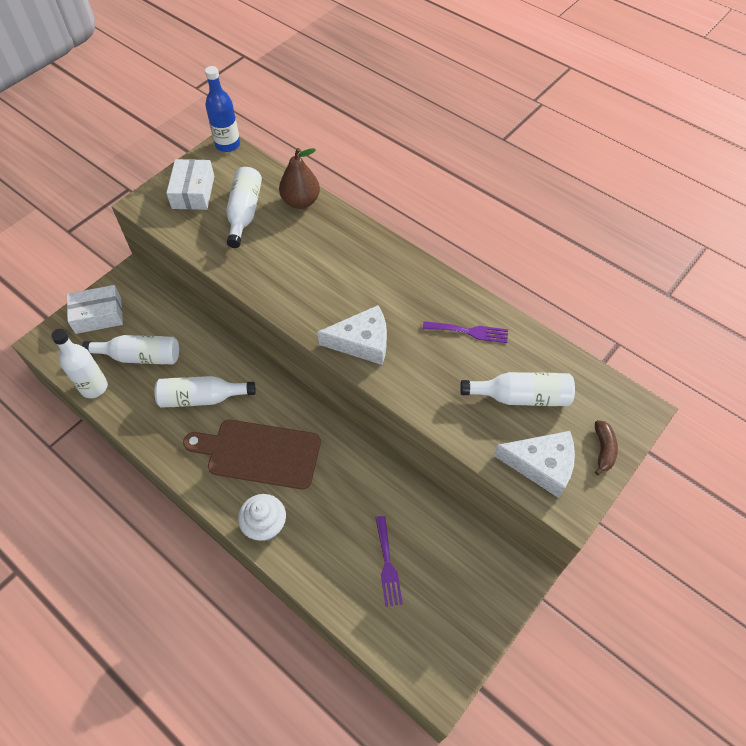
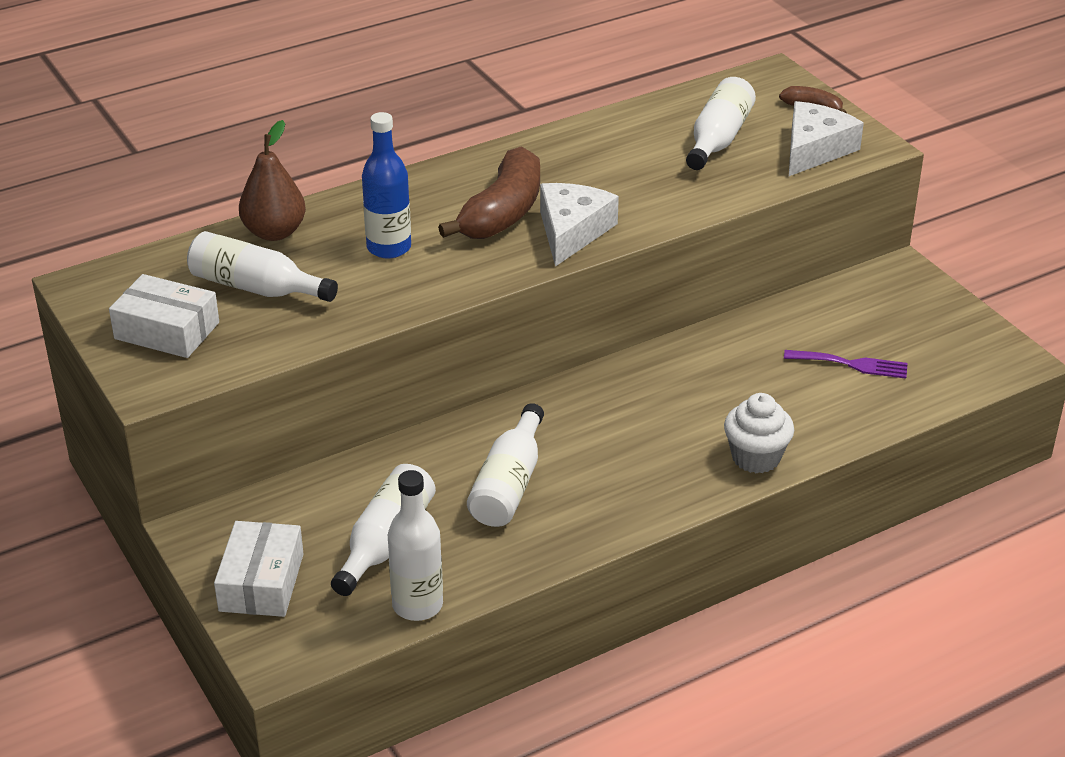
camera: 70 degrees left, 20 degrees down
brown cutting board [183,420,321,490] -> none
blue bottle [205,66,240,152] -> blue bottle moved to [362,112,411,259]
purple fork [423,321,508,343] -> none
none -> brown banana [438,146,540,239]

